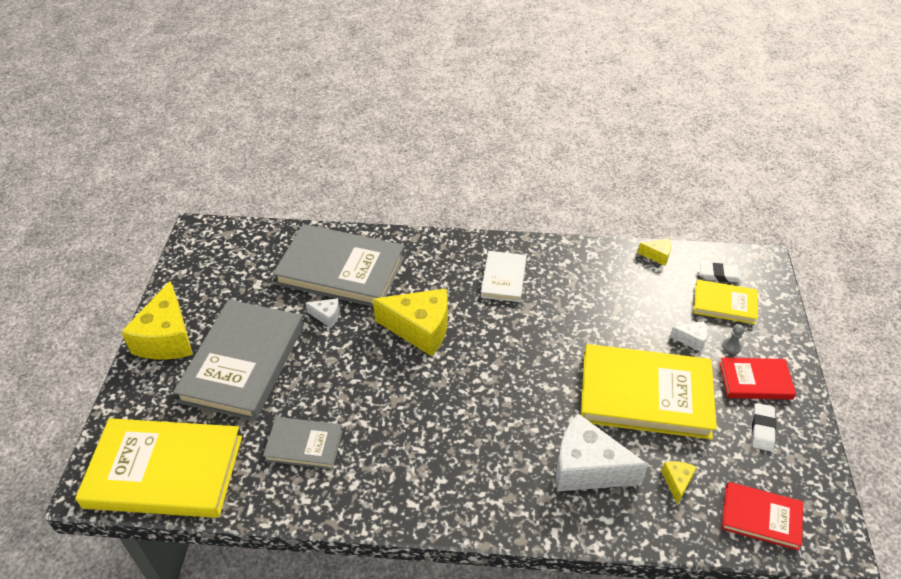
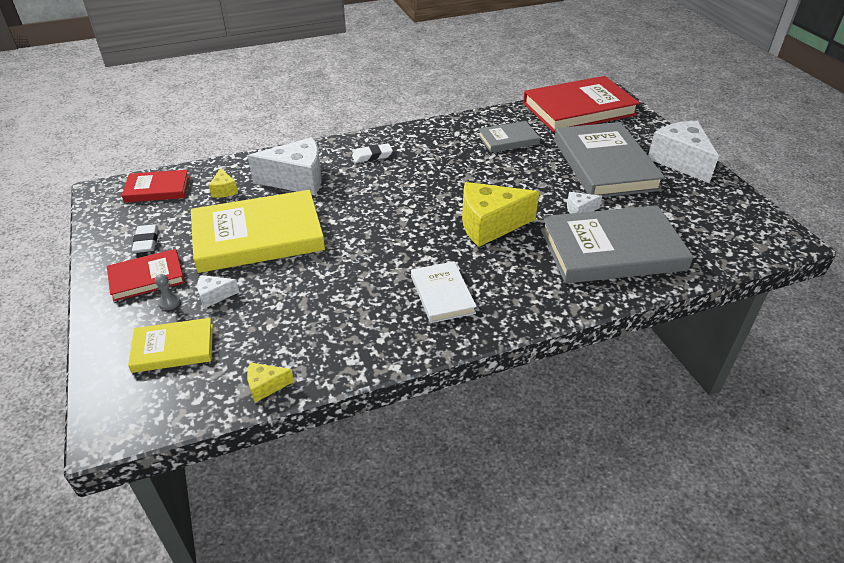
camera: 155 degrees right, 5 degrees down
yellow book [75,418,242,518] -> red book [523,76,640,132]
yellow cheese [121,281,193,360] -> white cheese [648,121,719,183]
white eraser [700,263,742,283] -> white eraser moved to [352,143,393,163]

